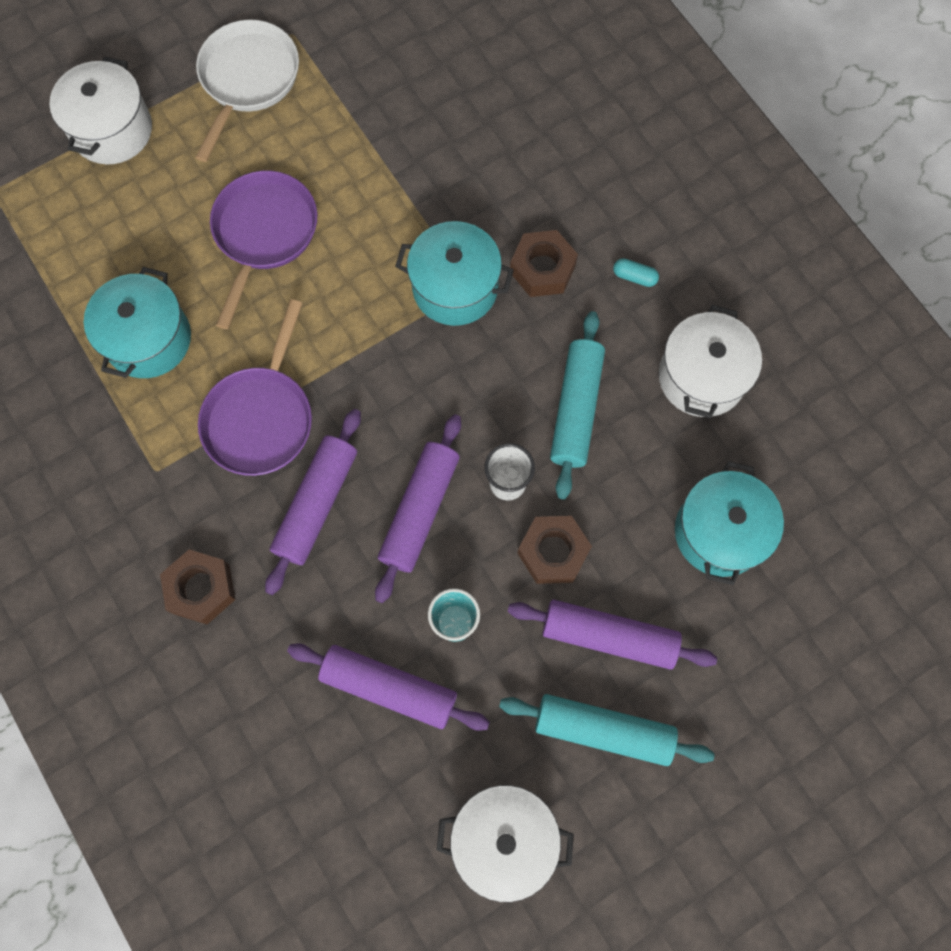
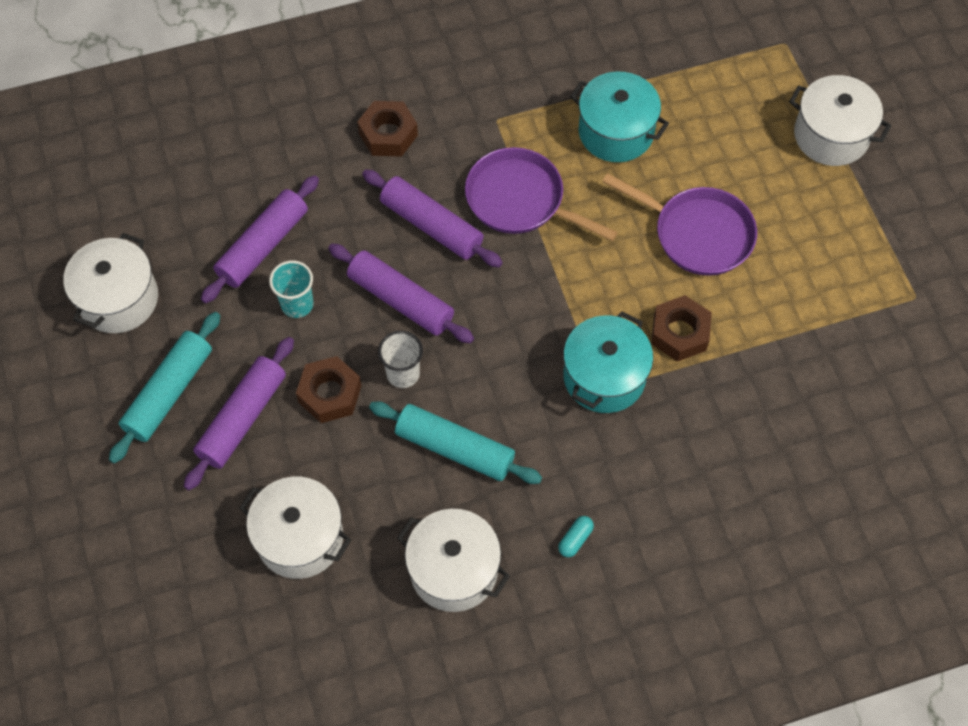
camera: 105 degrees right, 10 degrees down
white pan [195,19,299,162] -> none
brown nut [510,230,578,297] -> brown nut moved to [651,295,712,362]
turquoise pot [675,461,784,585] -> white pot [239,477,351,579]

